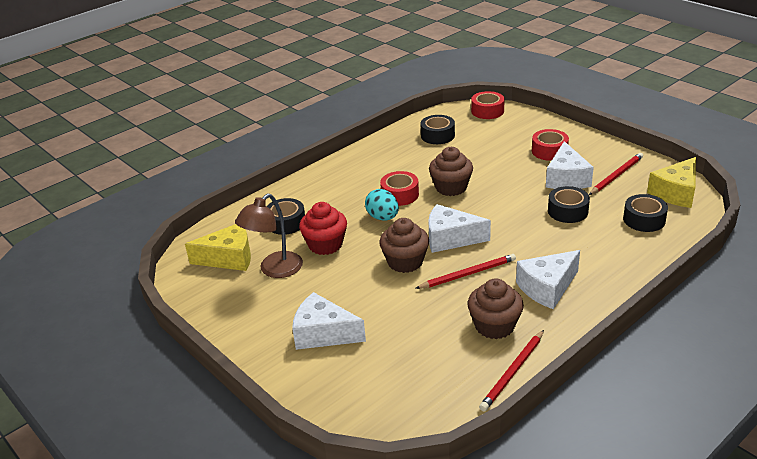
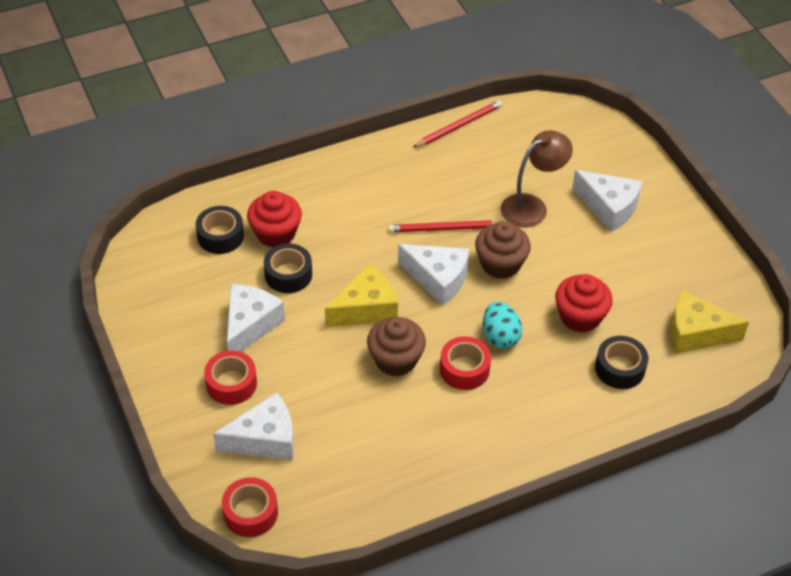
camera: 165 degrees left, 15 degrees up
brown lamp [235,194,303,278] -> brown lamp moved to [501,130,573,228]
black tape [420,115,455,144] -> none
brown cupcake [467,278,524,339] -> none
white cheese [516,250,580,309] -> white cheese moved to [213,392,294,460]
red pencil [589,153,643,195] -> none
yellow cheese [647,157,696,208] -> yellow cheese moved to [325,264,398,327]
none -> red cupcake [247,191,302,248]

